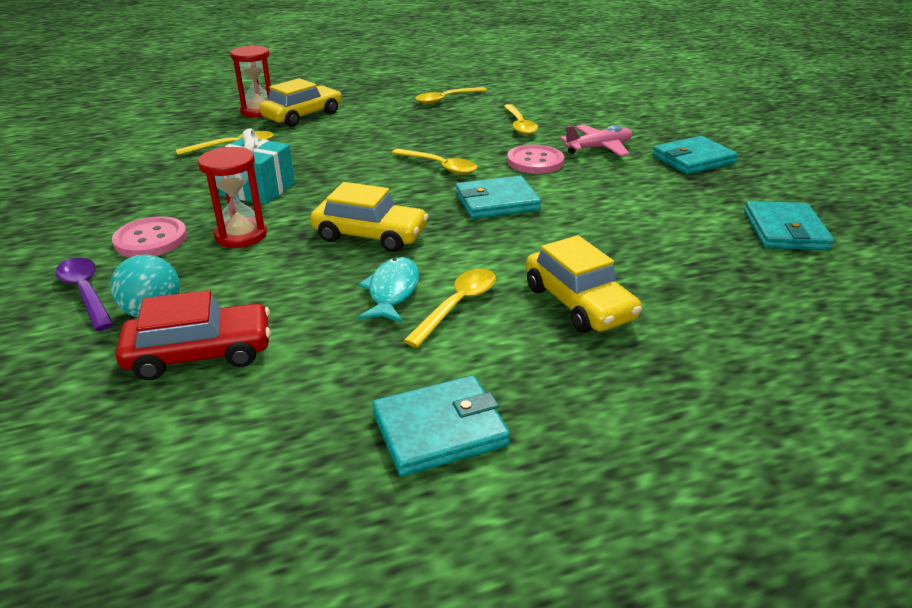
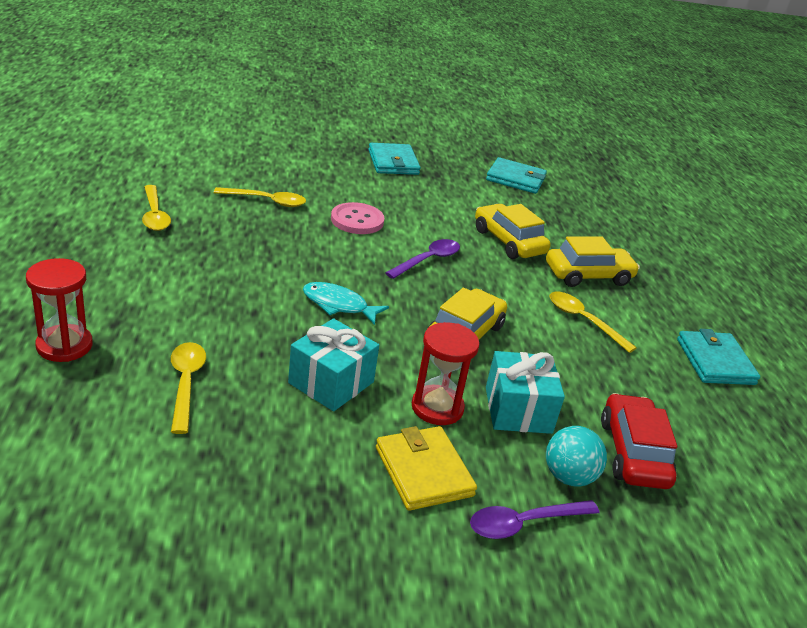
camera: 80 degrees left, 0 degrees up
pink button [112,216,187,257] -> yellow wallet [376,426,477,511]
yellow car [260,78,341,127] -> yellow car moved to [475,204,551,259]
turquoise fish [358,257,419,323] -> turquoise fish moved to [303,282,389,325]
yellow spoon [392,149,477,175] -> none
turquoise wallet [456,176,541,219] -> purple spoon [385,239,460,279]
pink plane [560,125,632,156] -> none
none -> turquoise gift [486,351,565,434]

